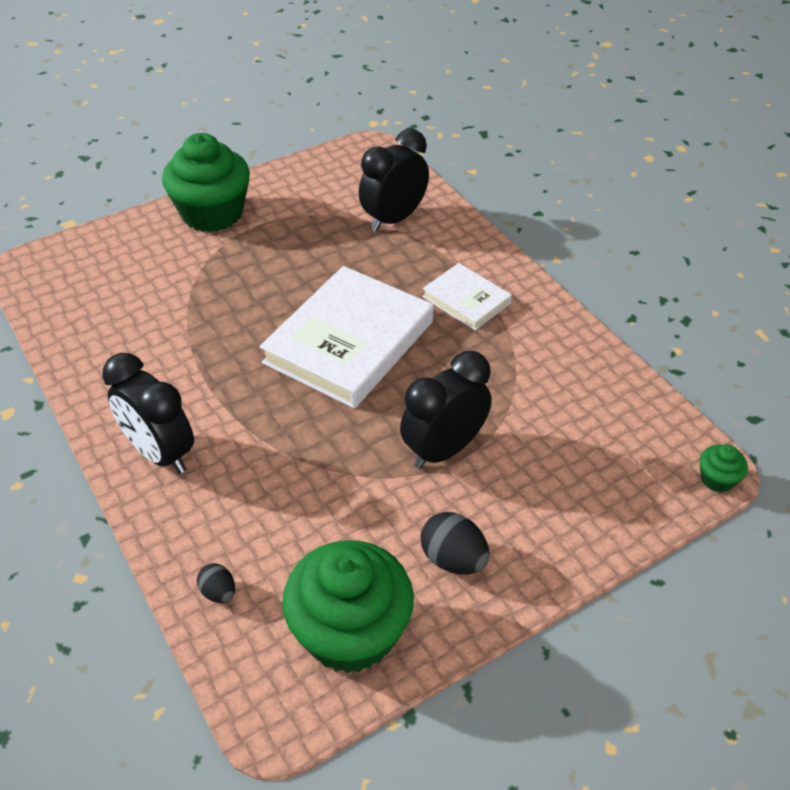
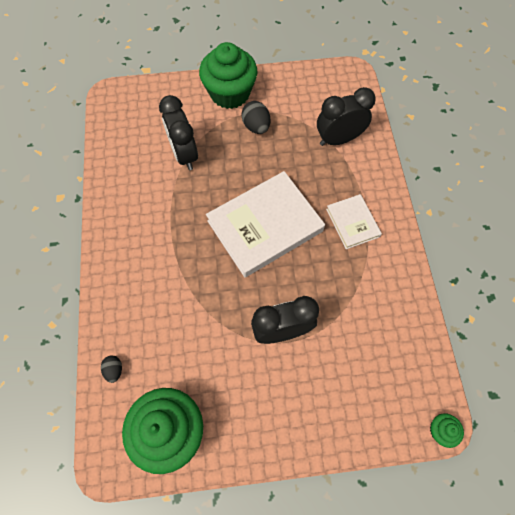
camera: 25 degrees right, 20 degrees up
black clock [102,353,194,473] -> black clock moved to [159,95,198,170]
black egg [421,512,490,574] -> black egg moved to [241,101,270,134]

